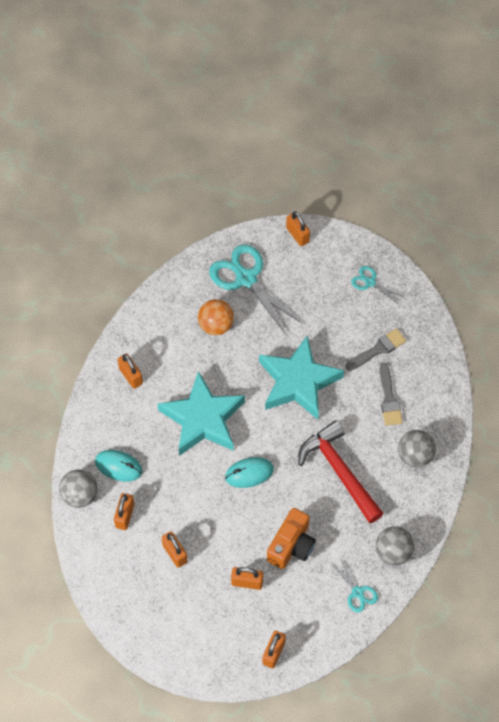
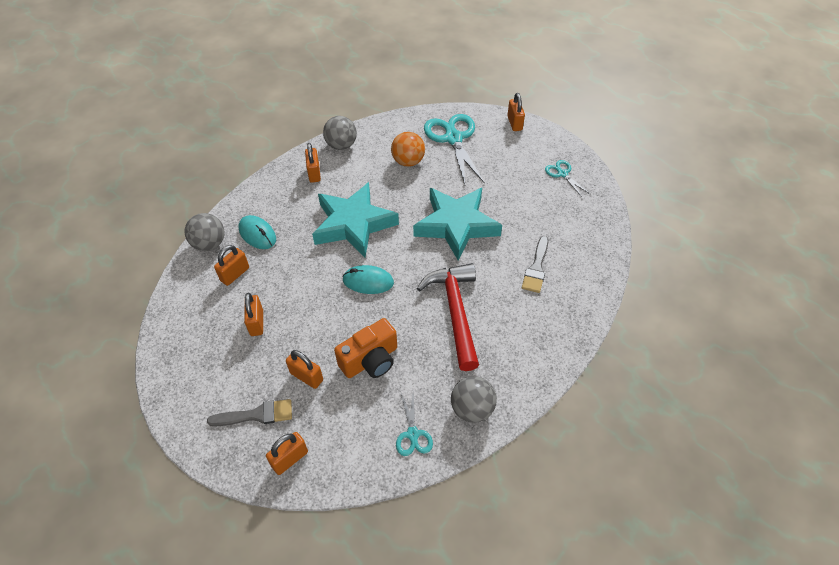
camera: 25 degrees right, 10 degrees down
grey brush [346,328,406,371] -> grey brush moved to [207,399,292,427]
grey ball [398,430,436,467] -> grey ball moved to [323,116,357,150]

